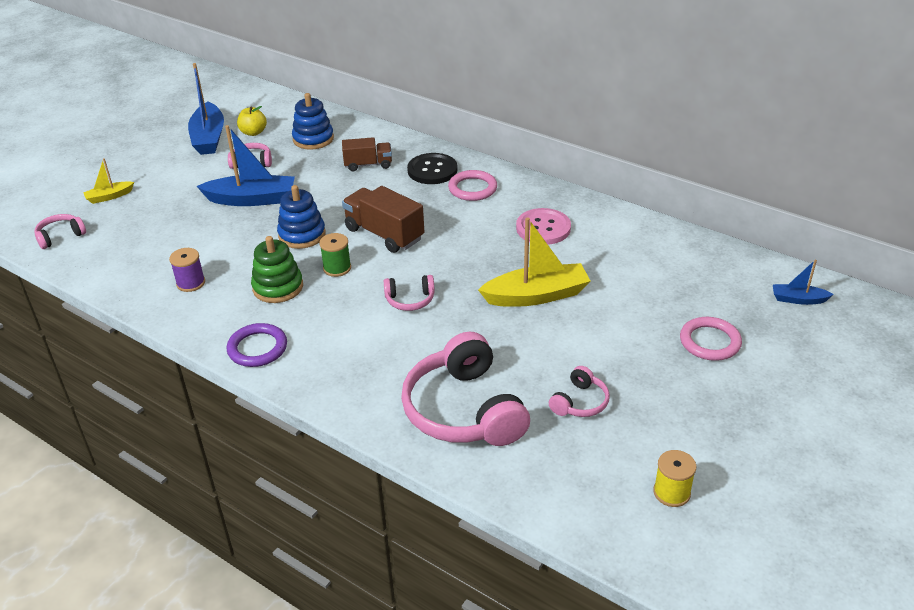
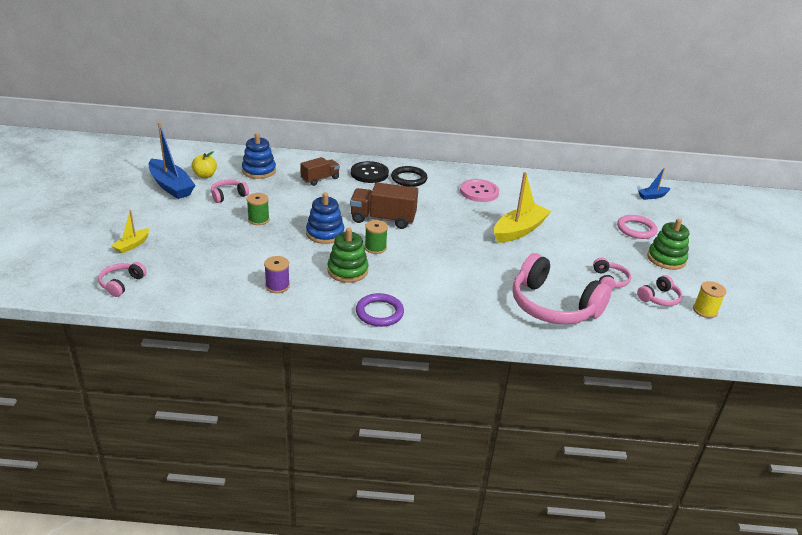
camera: 35 degrees left, 5 degrees down
blue boat [197,125,295,206] -> green spool [247,193,270,225]
pink headphones [384,275,435,311] -> pink headphones moved to [637,275,682,306]
pink ring [448,170,497,201] -> black ring [391,166,428,187]
none -> green stacking toy [647,219,689,270]

